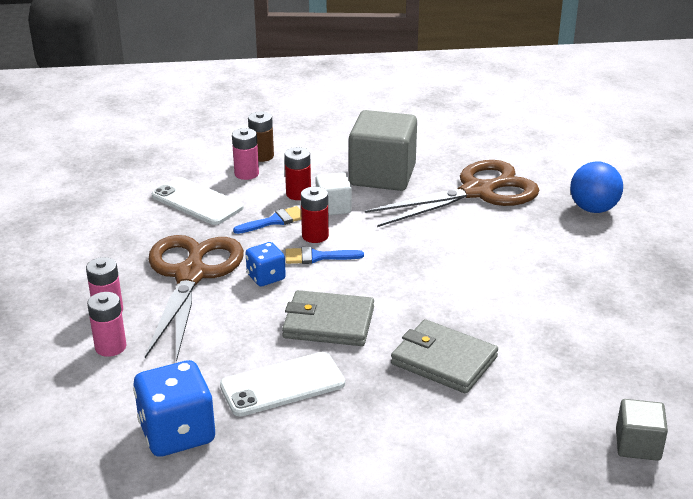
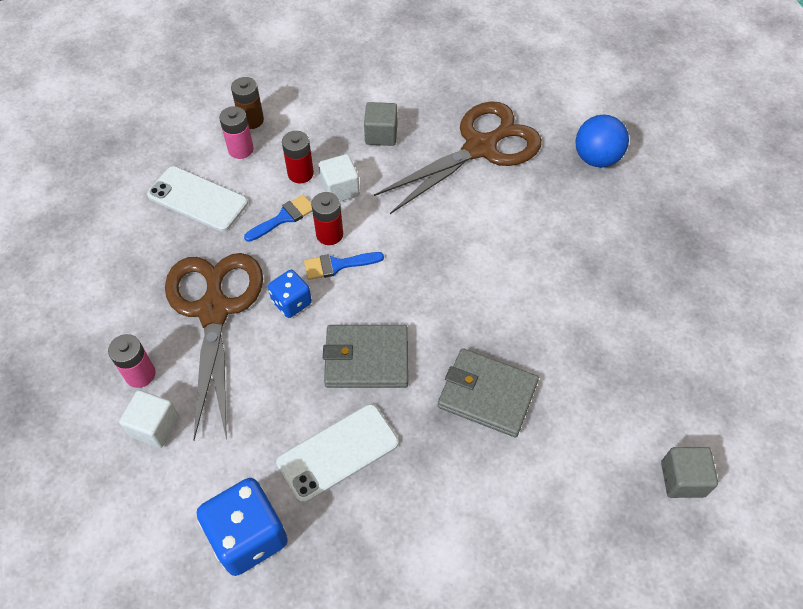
camera: 10 degrees left, 25 degrees up
pink battery [87,292,126,357] -> white cube [119,390,179,448]
grey cube [349,110,417,191] -> grey cube [364,102,397,146], size x0.51

